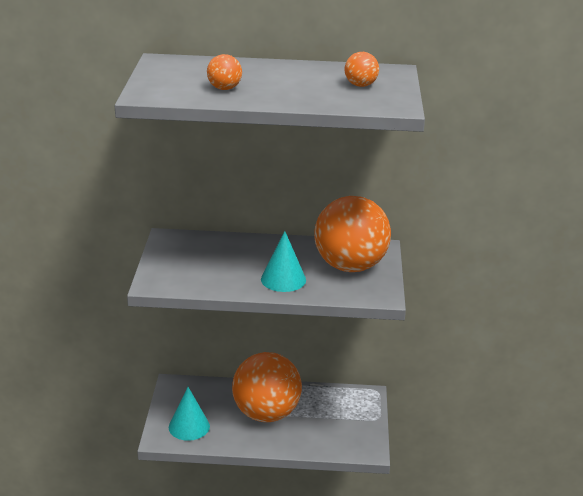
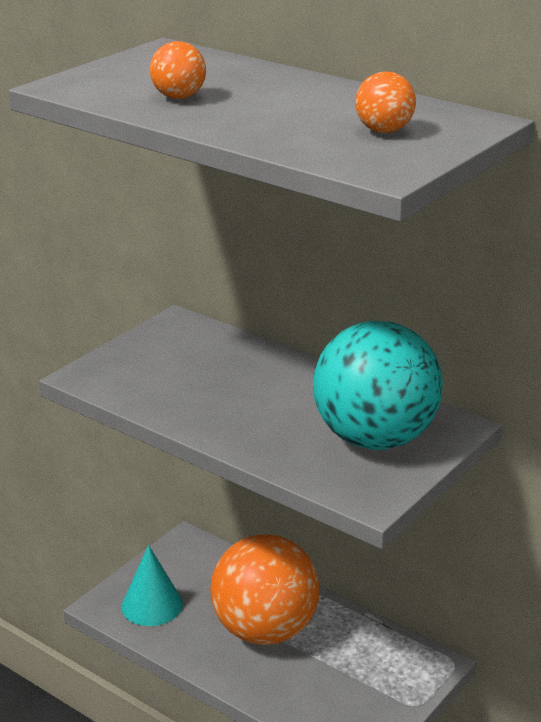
camera: 35 degrees right, 0 degrees up
turquoise cone [261,231,306,292] -> none
orange ball [314,196,391,272] -> turquoise ball [313,321,443,450]

